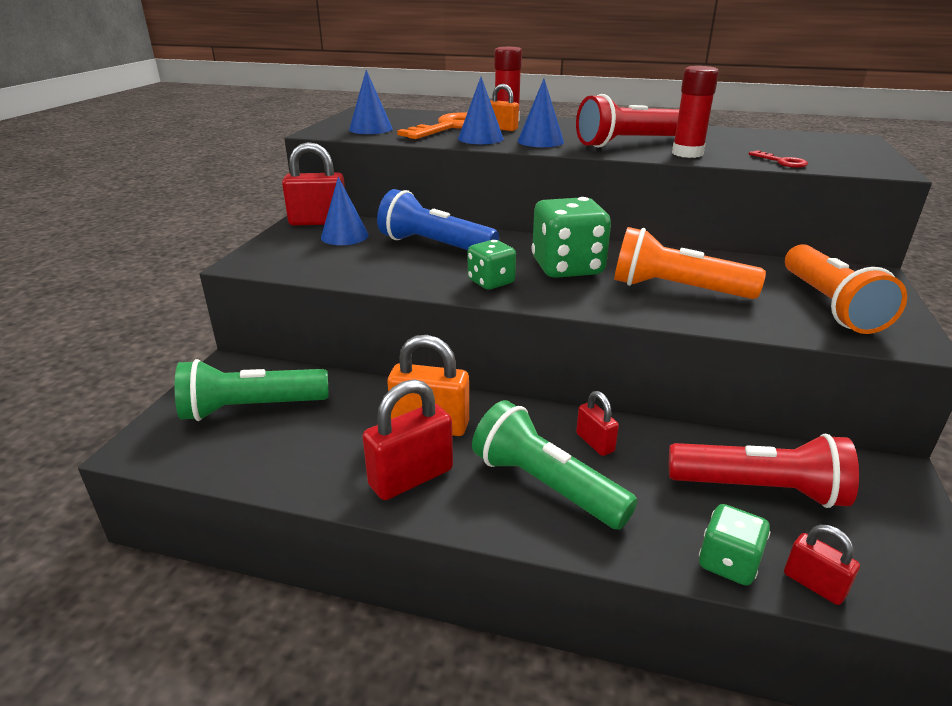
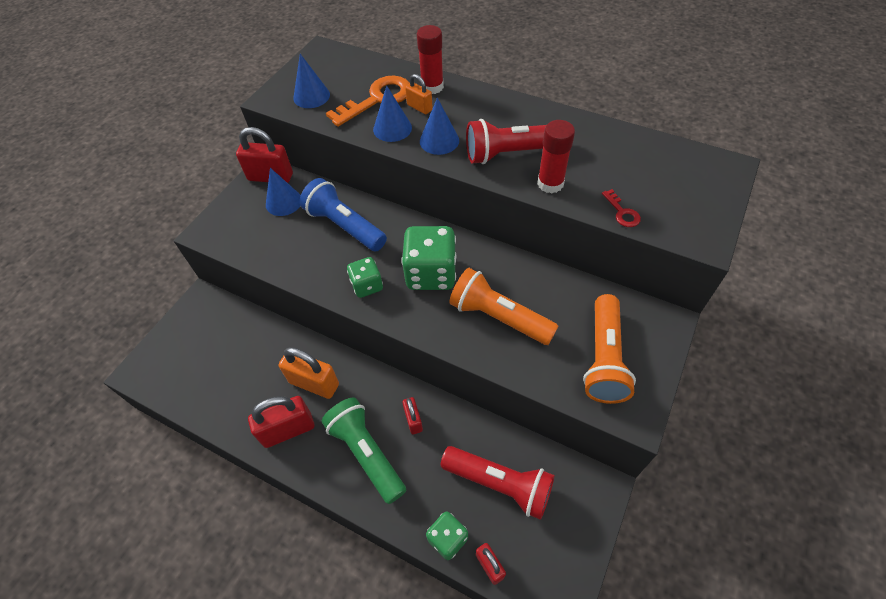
camera: 15 degrees right, 25 degrees up
green flashlight [175,359,328,421] -> none

